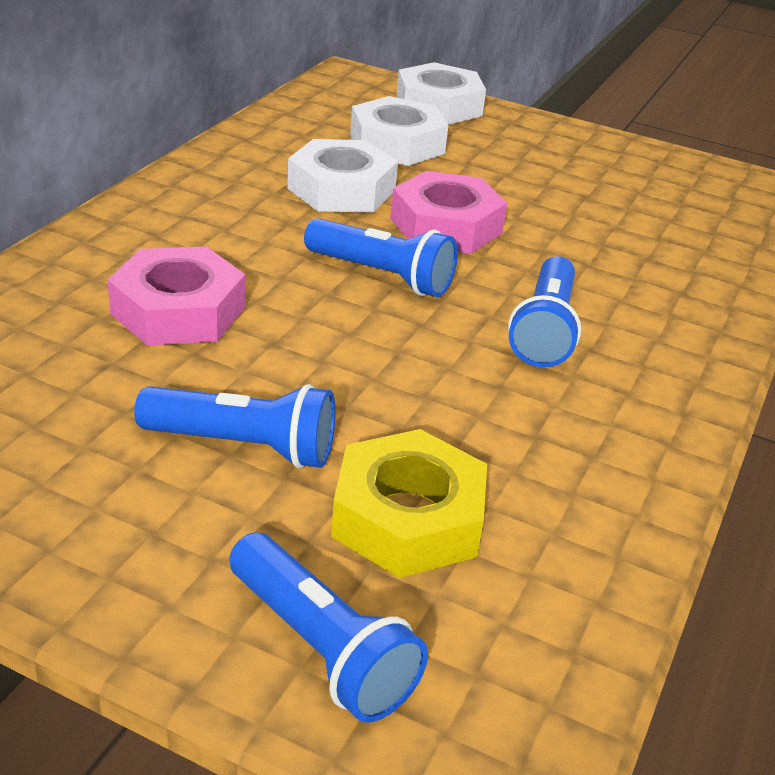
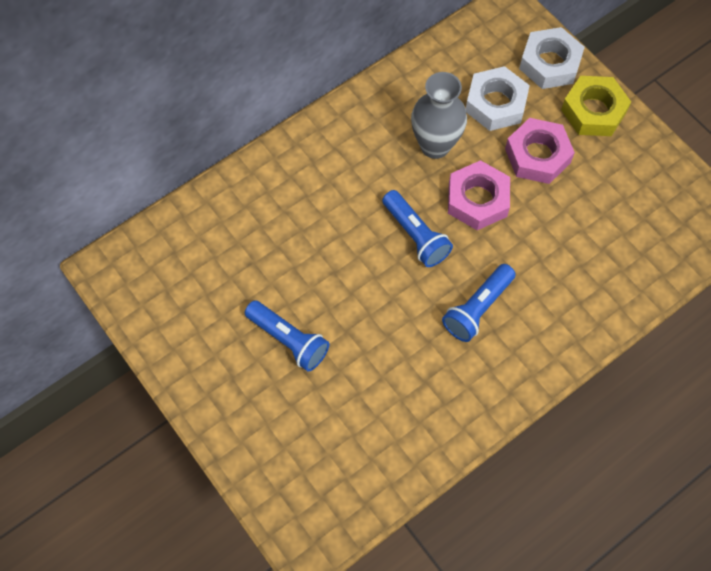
camera: 30 degrees right, 30 degrees up
pink nut [108,246,245,345] -> pink nut moved to [505,118,575,184]
blue flashlight [230,533,428,723] -> none
white nut [287,139,398,213] -> grey vase [411,72,467,159]
yellow nut [331,429,487,578] -> yellow nut moved to [561,76,631,136]

